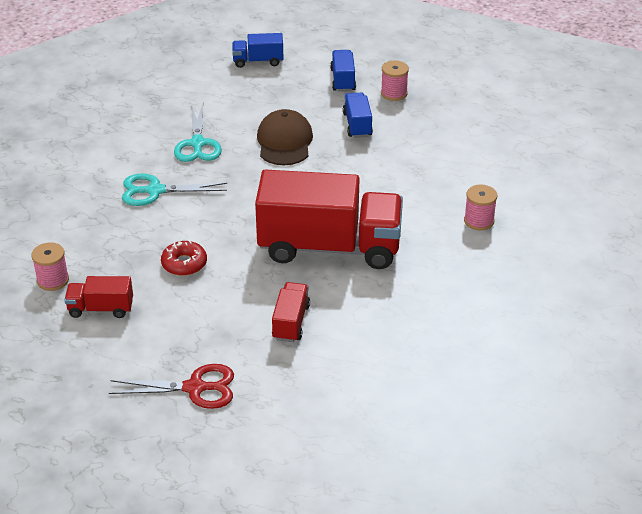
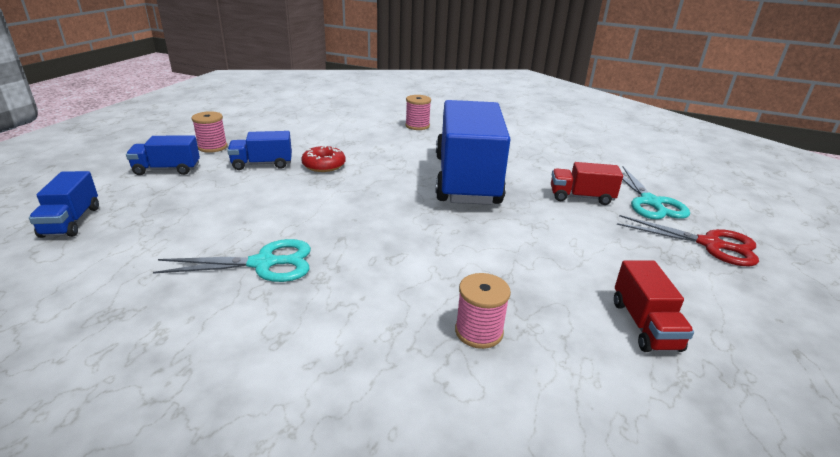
camera: 95 degrees left, 10 degrees down
pink spool [31,242,69,291] -> pink spool moved to [455,273,511,349]
red scissors [109,364,234,409] -> red scissors turned 120 degrees clockwise [617,215,759,266]
turquoise scissors [122,174,227,206] -> turquoise scissors moved to [622,166,690,219]
red donut [161,241,207,276] -> red donut moved to [301,145,346,172]
red truck [255,170,403,269] -> blue truck [435,100,510,205]
brown cap [257,109,313,165] -> none

